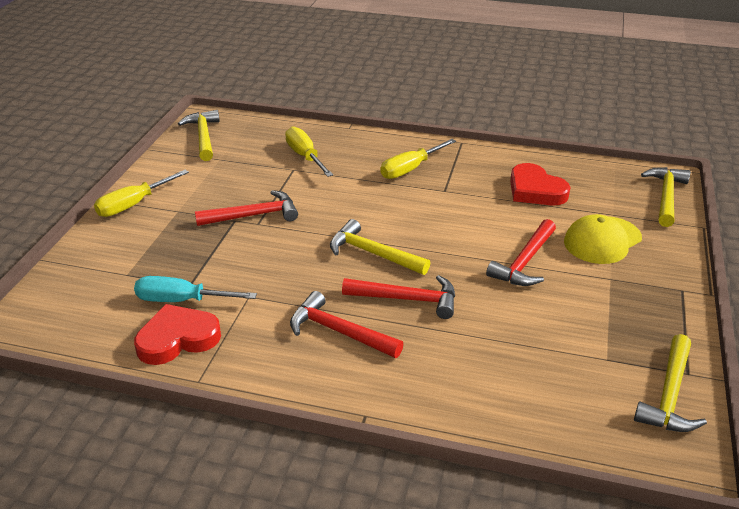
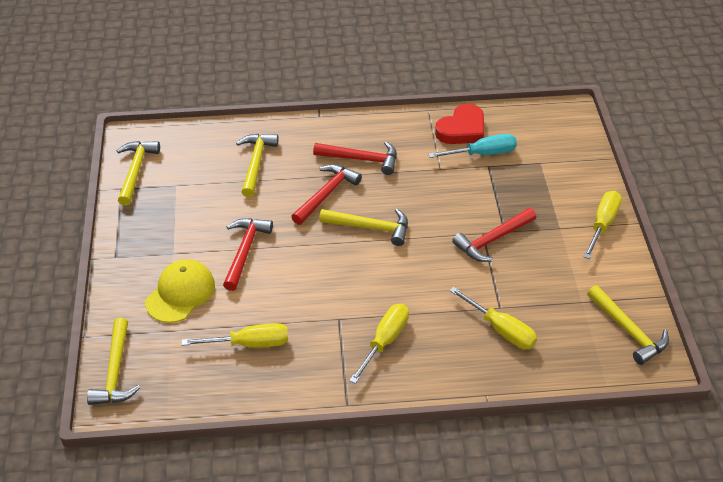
camera: 160 degrees right, 10 degrees up
red hammer [342,275,455,319] -> red hammer turned 135 degrees clockwise [291,164,362,225]
red heart [510,163,571,205] -> yellow screwdriver [182,323,288,348]
none -> yellow hammer [236,134,279,197]

